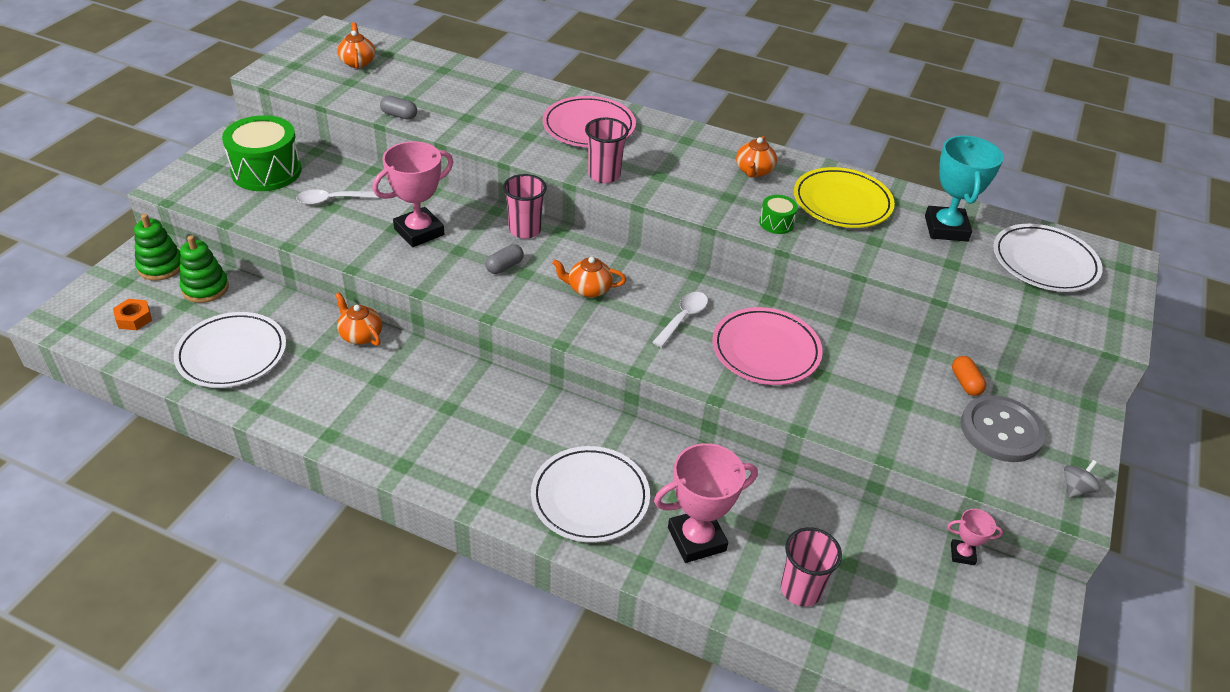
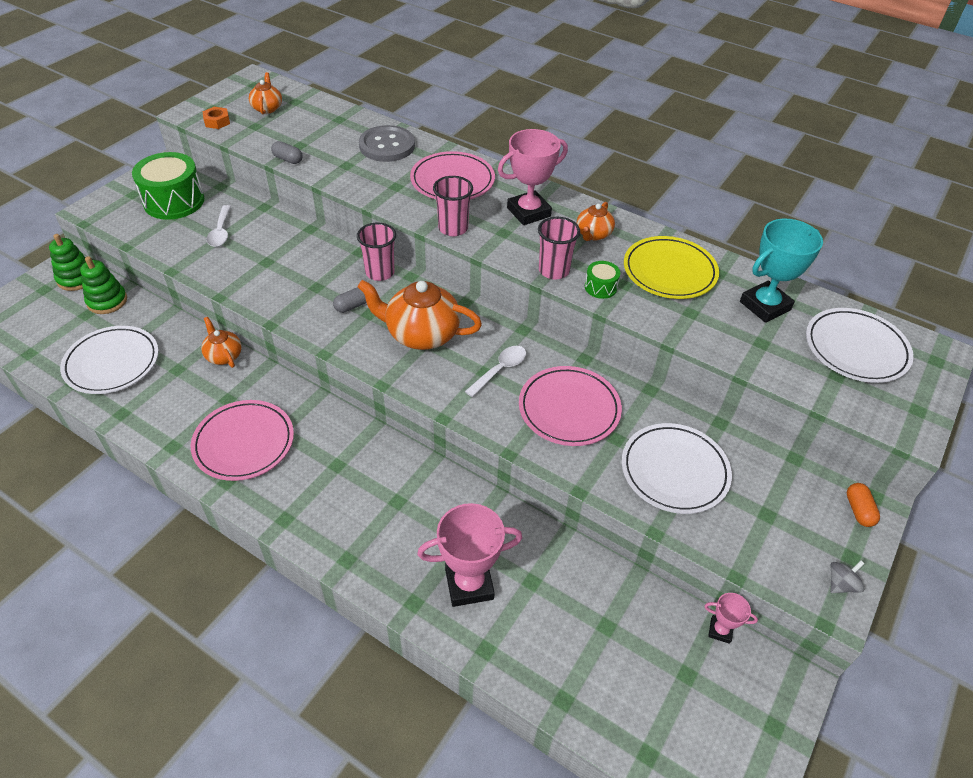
camera: 10 degrees right, 5 degrees up
orange nut [113,299,152,330] -> orange nut moved to [202,107,230,129]
white spoon [296,189,379,205] -> white spoon turned 90 degrees counterclockwise [206,205,231,247]
pink trophy [372,141,453,247] -> pink trophy moved to [498,129,568,225]
white plate [531,446,650,543] -> white plate moved to [622,423,732,514]
orange teapot [552,257,626,298] -> orange teapot [357,280,482,350], size x1.84
pink cup [781,527,842,606] -> pink cup moved to [538,217,580,280]
turquoise trophy [925,136,1004,242] -> turquoise trophy turned 45 degrees clockwise [740,219,823,323]
orange capsule [952,356,986,396] -> orange capsule moved to [847,483,880,527]
grey button [961,395,1046,462] -> grey button moved to [359,125,415,162]
none -> pink plate [191,400,294,481]

